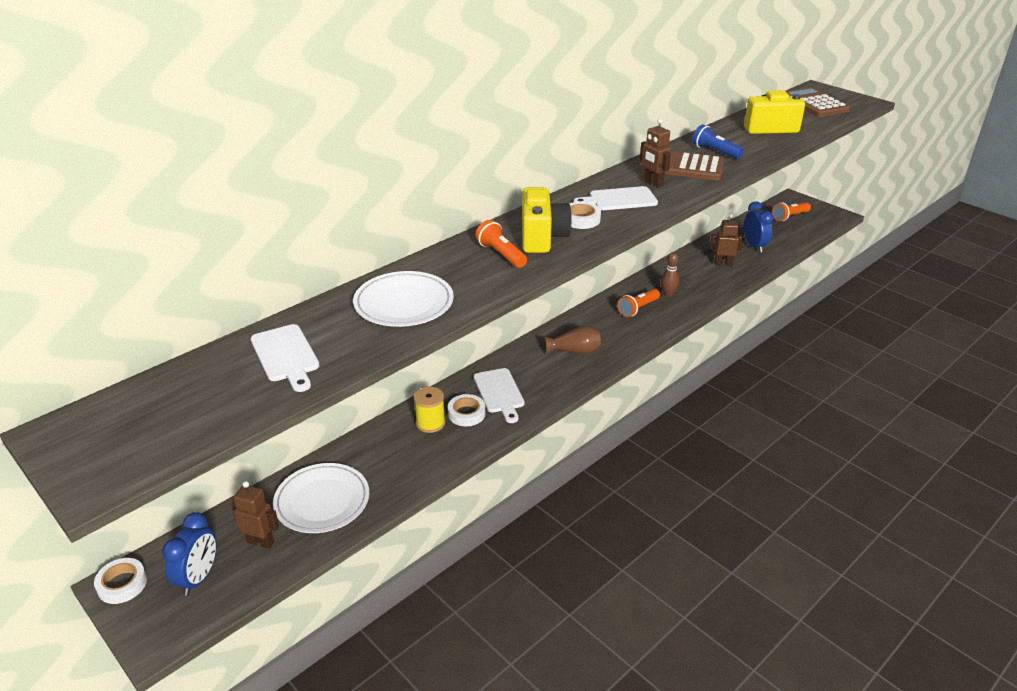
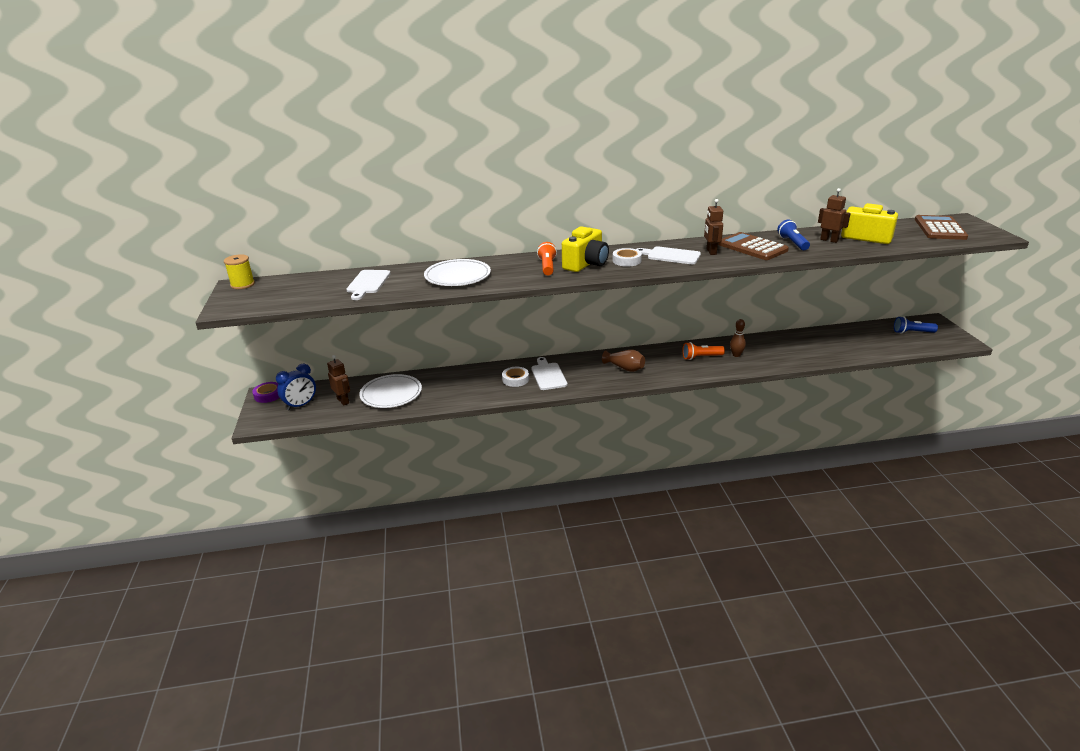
camera: 35 degrees right, 5 degrees down
white tape [94,558,147,604] -> purple tape [252,382,279,403]
yellow spool [414,387,445,433] -> yellow spool moved to [224,254,255,289]
white cutting board [474,368,525,423] -> white cutting board turned 150 degrees clockwise [531,357,567,390]
brown robot [710,214,744,266] -> brown robot moved to [818,188,851,243]
blue clock [744,201,774,253] -> none
orange flashlight [772,202,811,221] -> blue flashlight [894,316,938,334]

